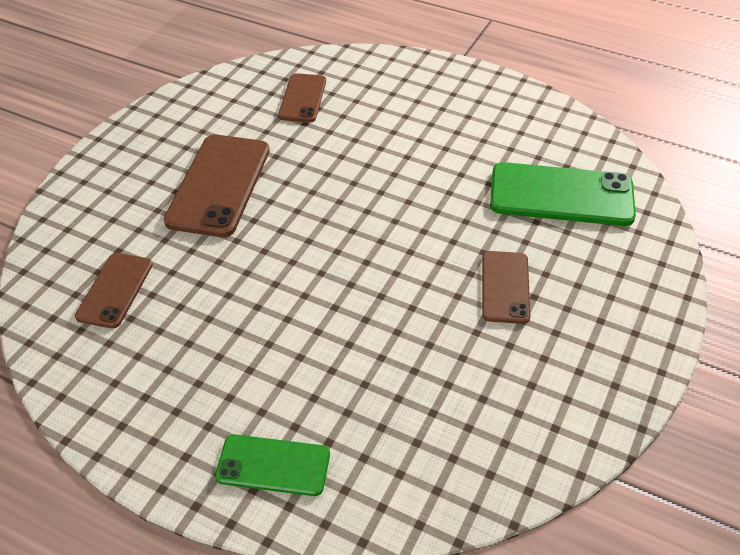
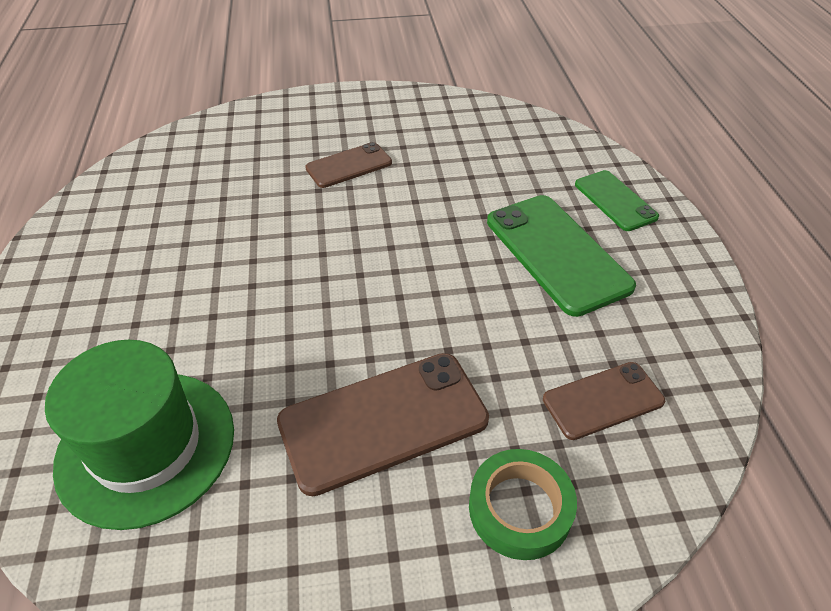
camera: 125 degrees left, 0 degrees up
brown phone [278,73,326,122] -> green hat [45,340,234,530]
green phone [490,162,636,226] -> green phone moved to [487,195,636,317]
none -> green tape [469,449,577,560]

